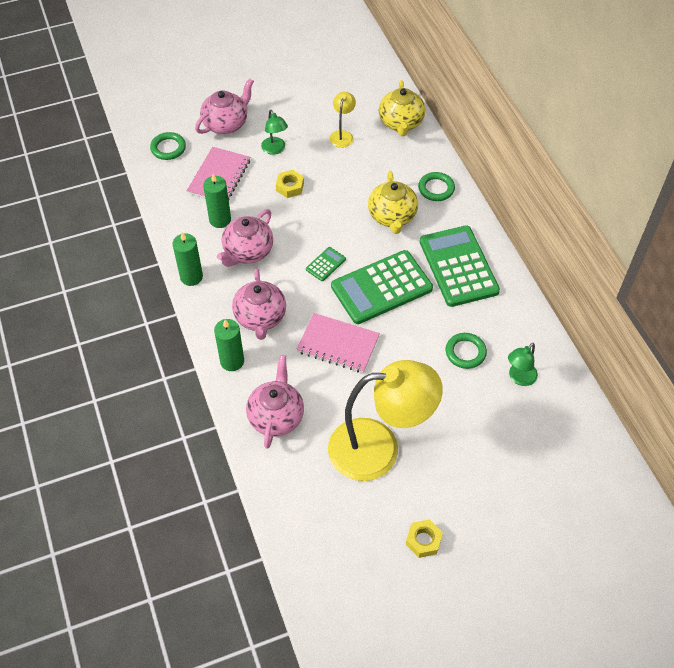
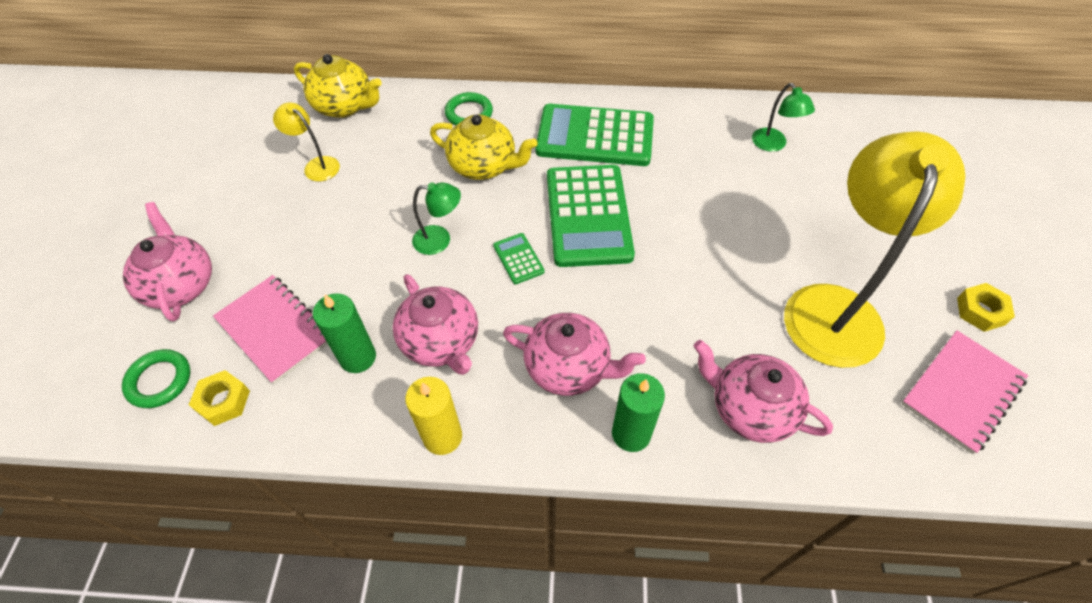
camera: 65 degrees left, 0 degrees up
green candle [172,232,203,286] -> yellow candle [405,377,462,455]
green lamp [261,110,288,155] -> green lamp moved to [412,182,461,255]
yellow nut [276,170,304,198] -> yellow nut moved to [189,370,250,426]
pink notebook [296,313,380,373] -> pink notebook moved to [901,330,1028,454]
green ring [446,333,487,369] -> none

